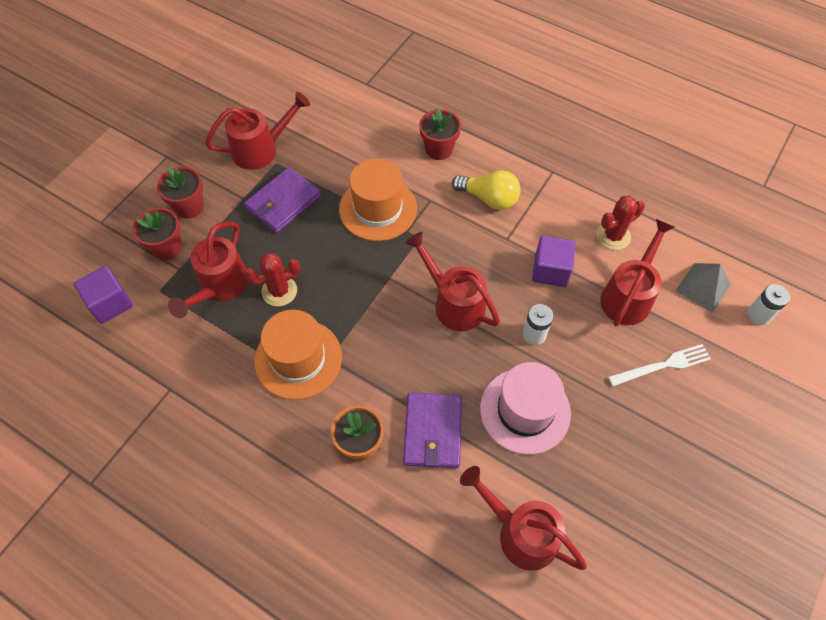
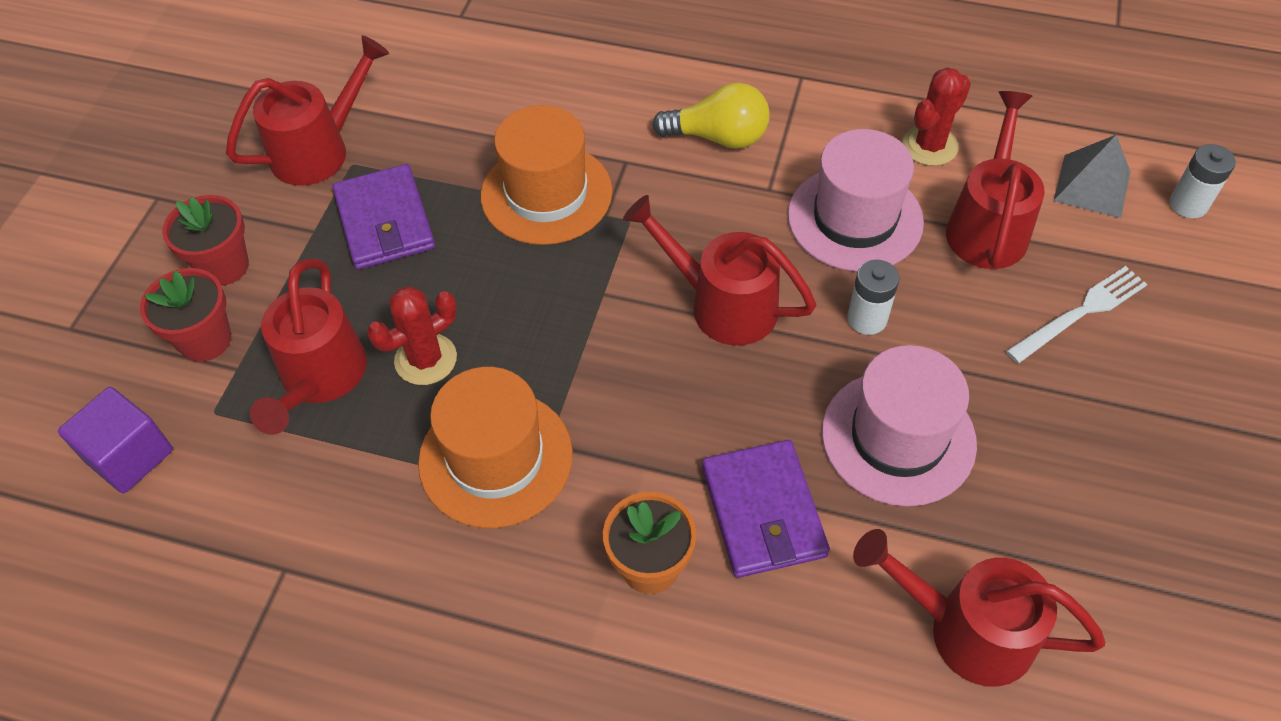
camera: 15 degrees left, 5 degrees down
purple wallet [244,167,321,233] -> purple wallet turned 45 degrees counterclockwise [332,164,435,270]
red flower pot [419,109,461,160] -> none
purple cube [532,236,576,287] -> pink hat [788,129,924,271]

